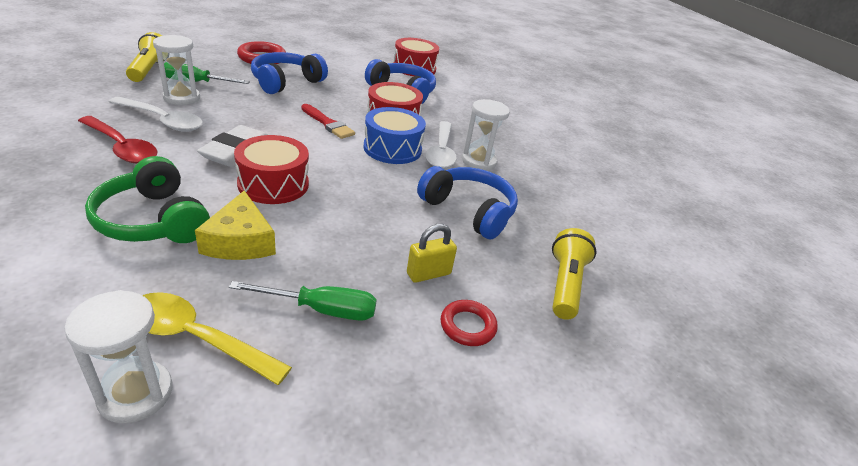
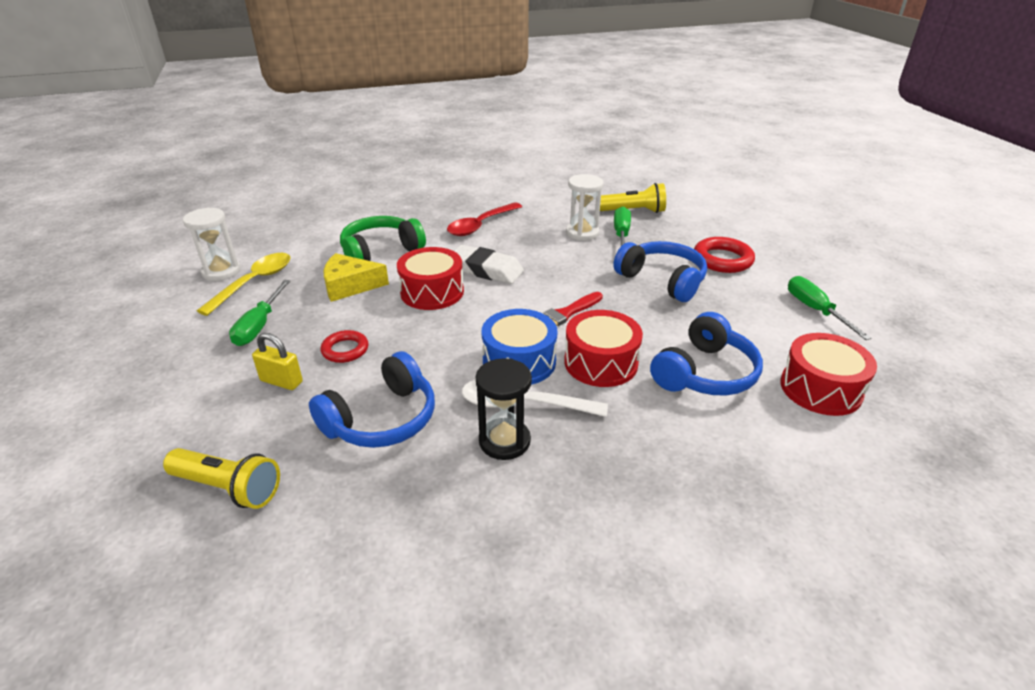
camera: 100 degrees right, 0 degrees up
white spoon [109,97,203,132] -> none
yellow padlock [407,224,457,283] -> yellow padlock turned 45 degrees counterclockwise [252,333,303,390]
red ring [441,300,498,346] -> red ring moved to [320,330,369,363]
white hourglass [462,99,510,171] -> black hourglass [476,358,532,460]
none -> green screwdriver [788,276,872,340]

